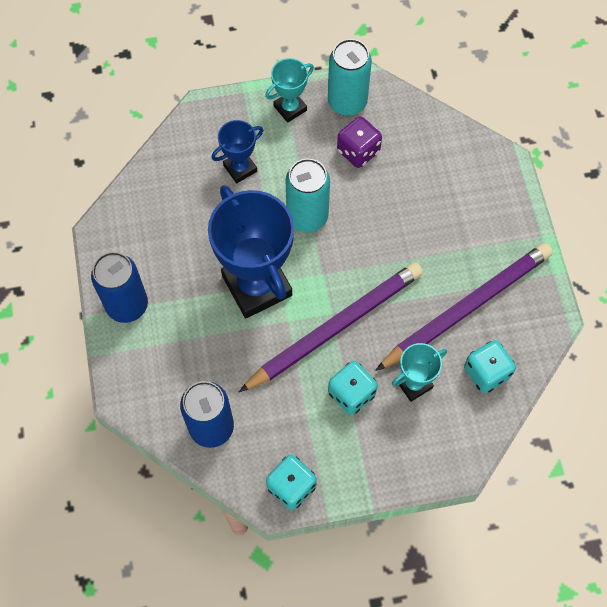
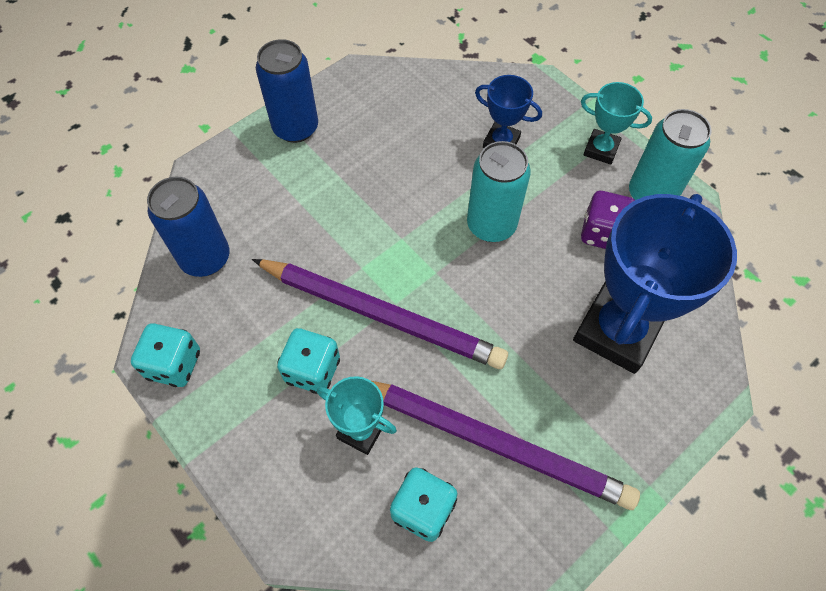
camera: 60 degrees right, 5 degrees down
blue trophy [208,185,294,318] -> blue trophy moved to [573,194,737,374]

